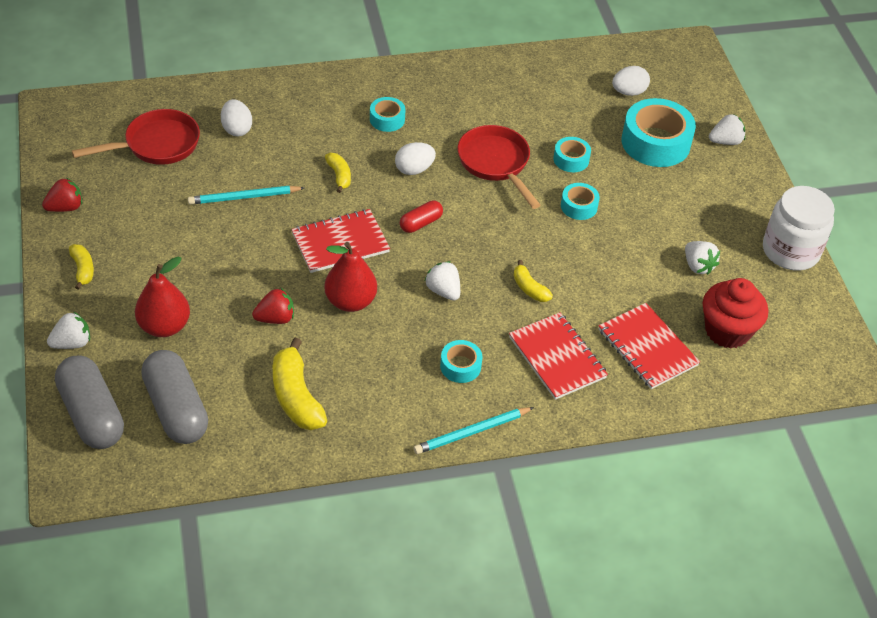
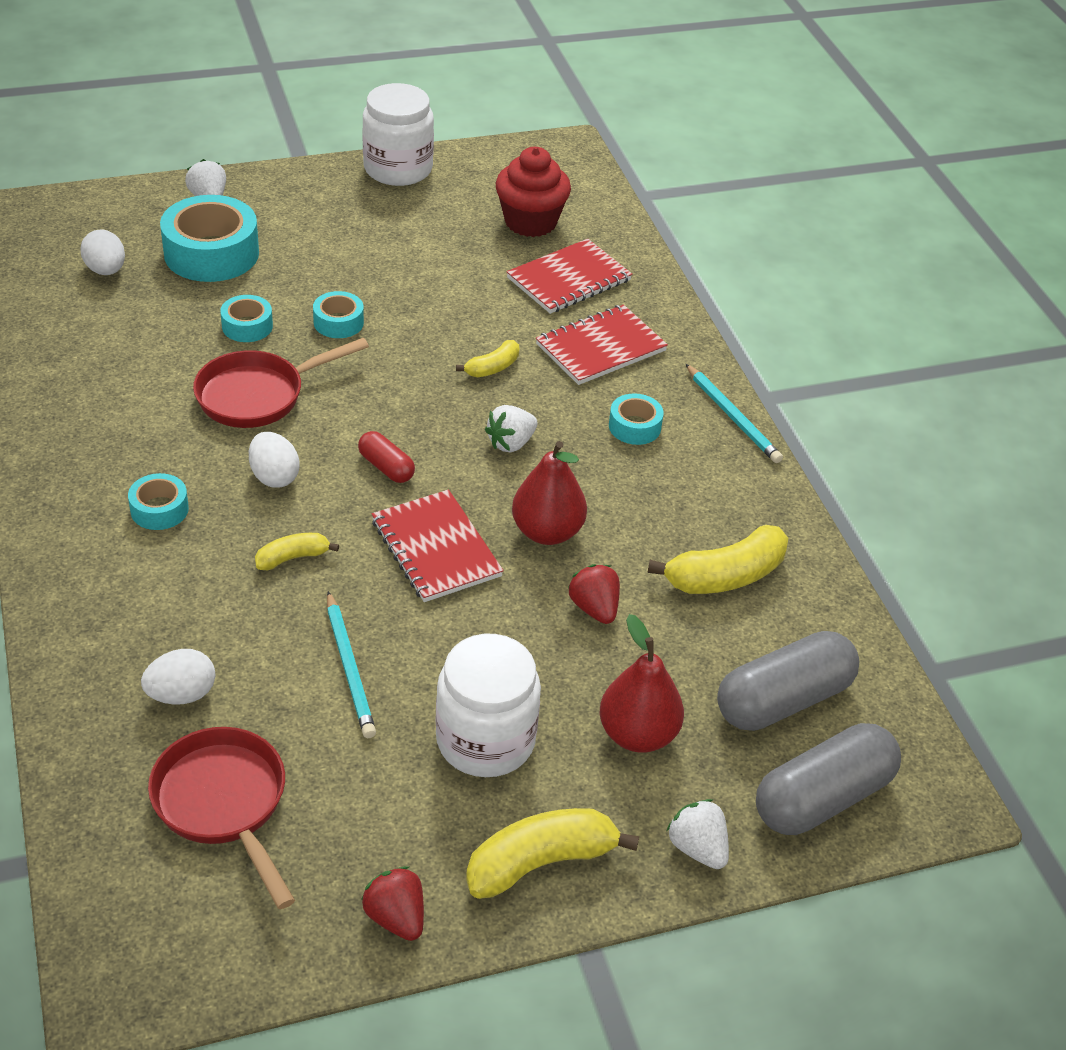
camera: 95 degrees left, 5 degrees down
yellow banana [69,244,94,290] -> yellow banana [466,808,639,899], size x1.81
white strawberry [685,241,720,275] -> none
none -> white jar [435,634,541,777]

